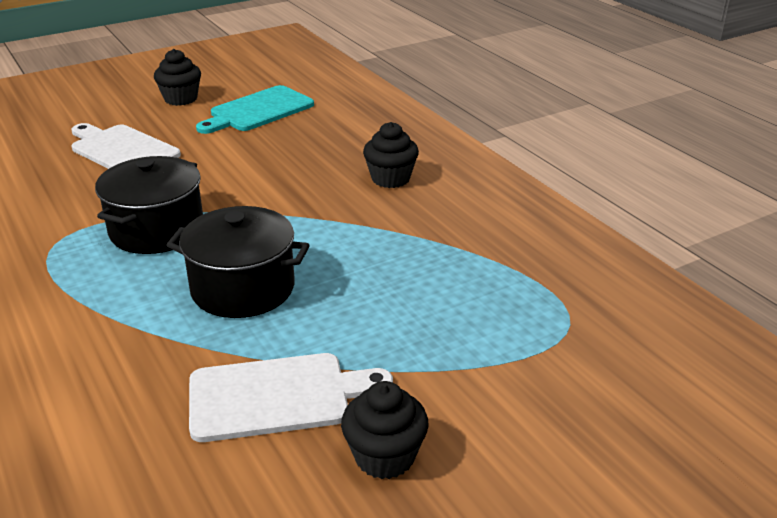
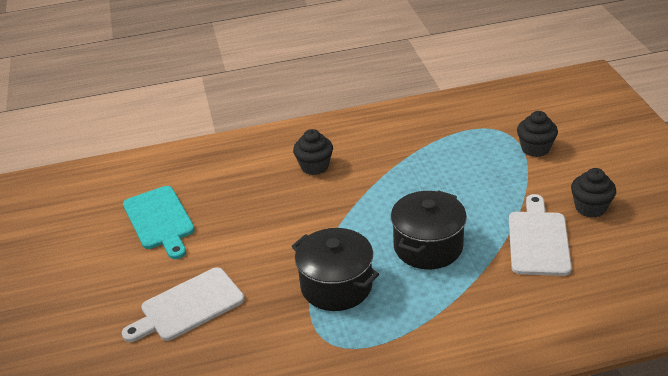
camera: 70 degrees left, 5 degrees up
black cupcake [154,49,201,106] -> black cupcake moved to [517,111,558,157]

